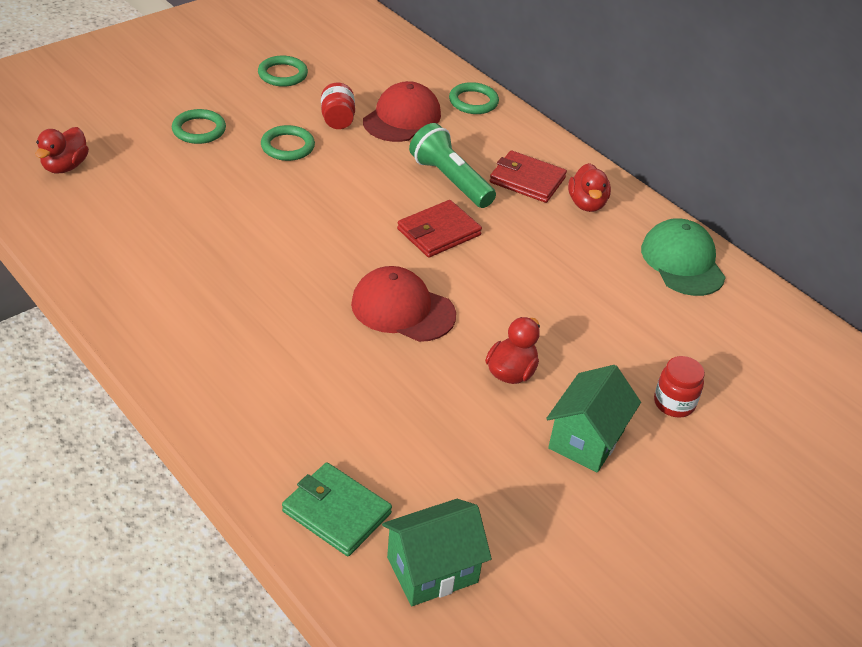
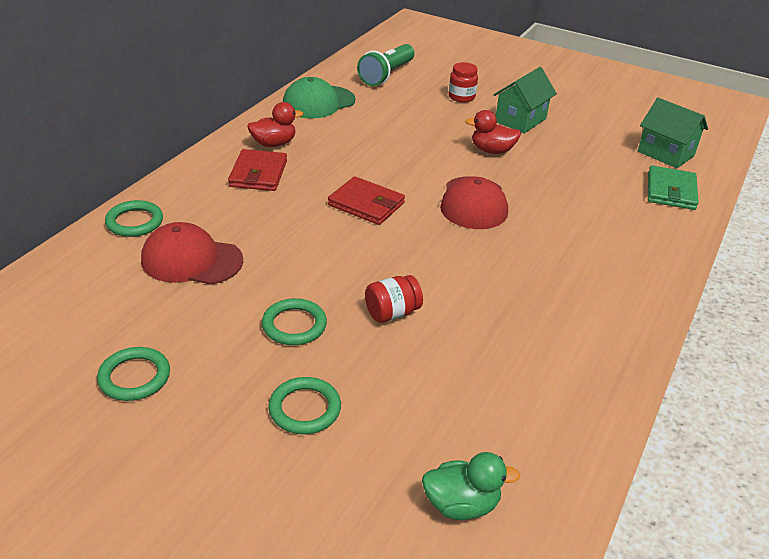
camera: 110 degrees left, 5 degrees down
red duck [35,127,89,174] -> green duck [422,452,520,520]
red jar [321,83,355,129] -> red jar moved to [365,275,423,323]
green flashlight [409,123,496,208] -> green flashlight moved to [357,44,415,86]
green house [546,365,641,473] -> green house turned 60 degrees counterclockwise [493,67,557,134]

